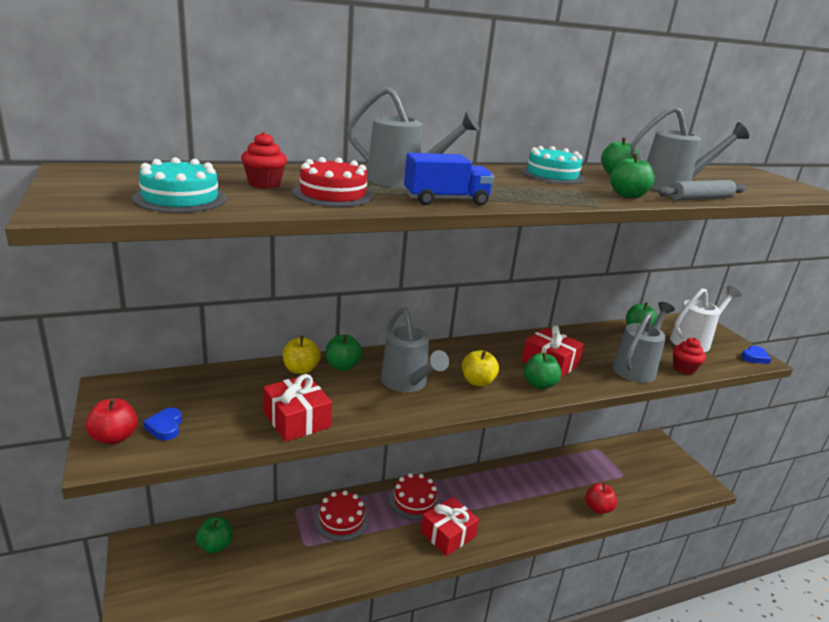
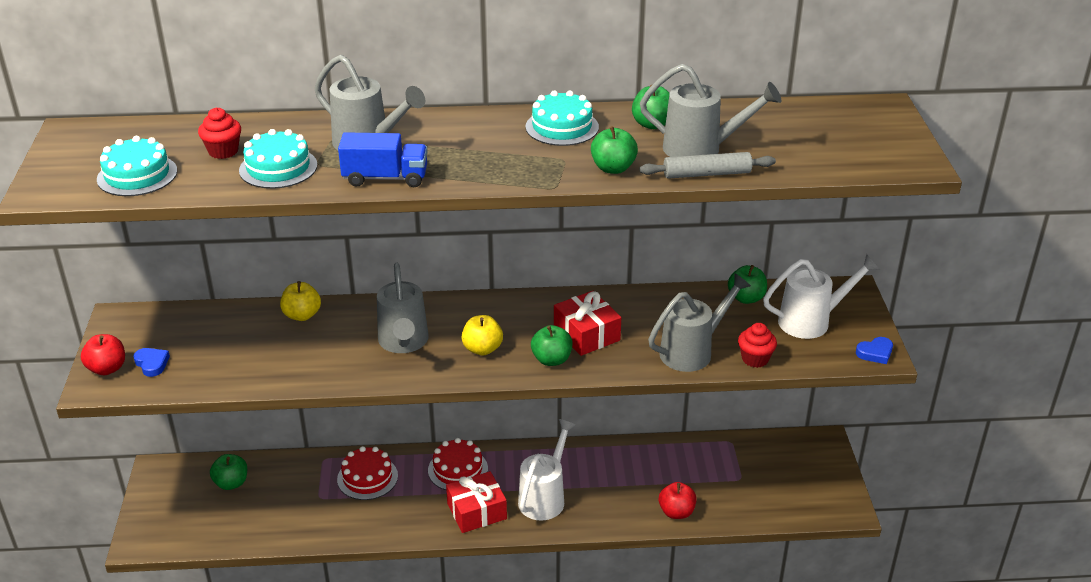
camera: 20 degrees right, 10 degrees up
blue heart [143,408,182,441] -> blue heart turned 135 degrees clockwise [133,348,170,377]
red gift [263,374,332,442] -> none
red cake [292,157,373,207] -> turquoise cake [239,129,317,189]
green apple [326,335,363,371] -> none
none -> white watering can [518,419,576,521]

